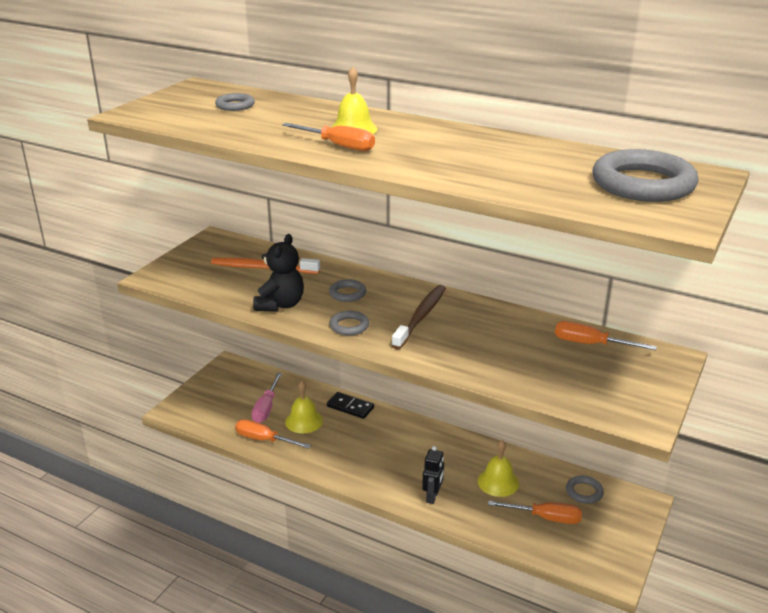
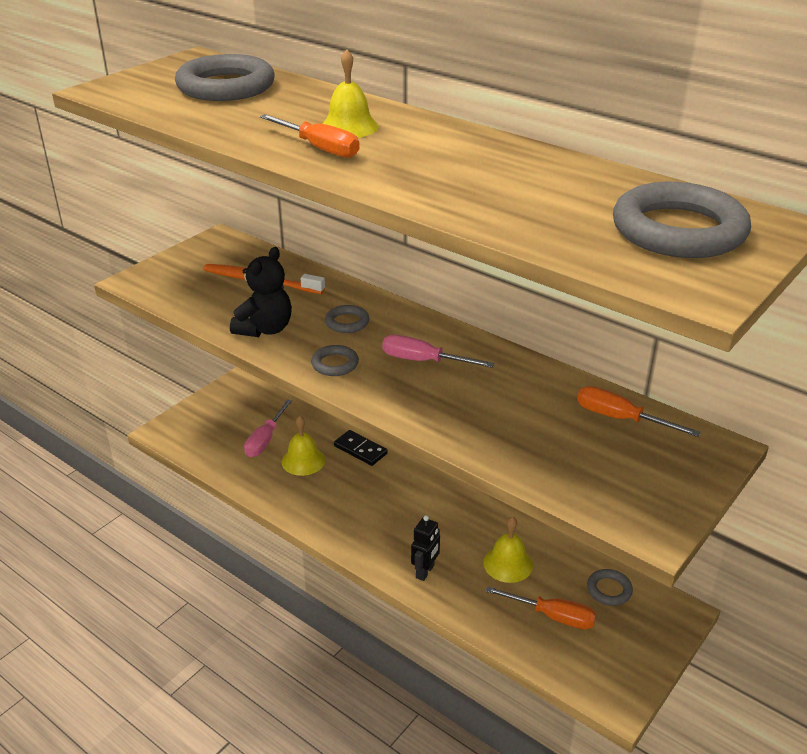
camera: 10 degrees right, 5 degrees up
grey ring [215,93,255,111] -> grey ring [175,54,275,101], size x2.09
orange screwdriver [235,419,311,449] -> none
brown toothbrush [391,285,446,349] -> pink screwdriver [382,335,494,368]

